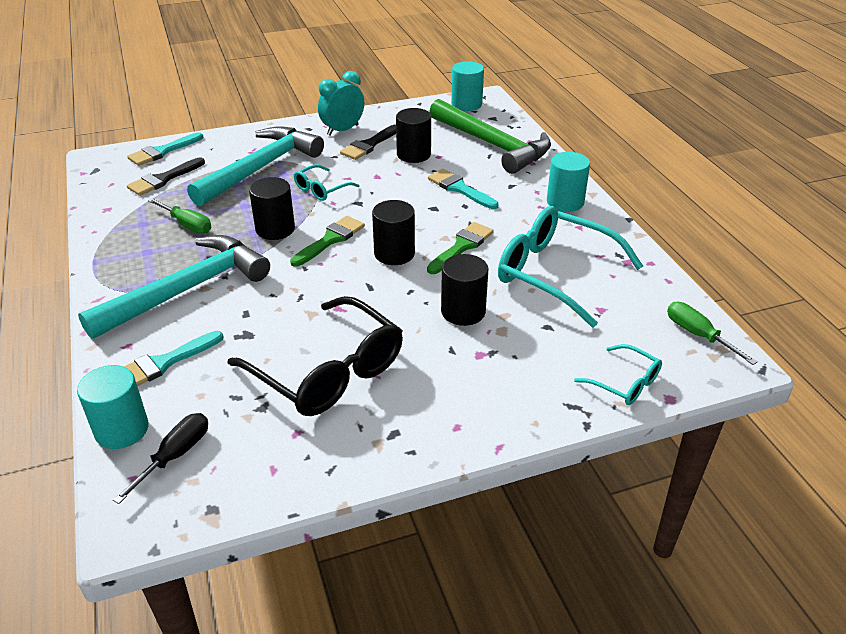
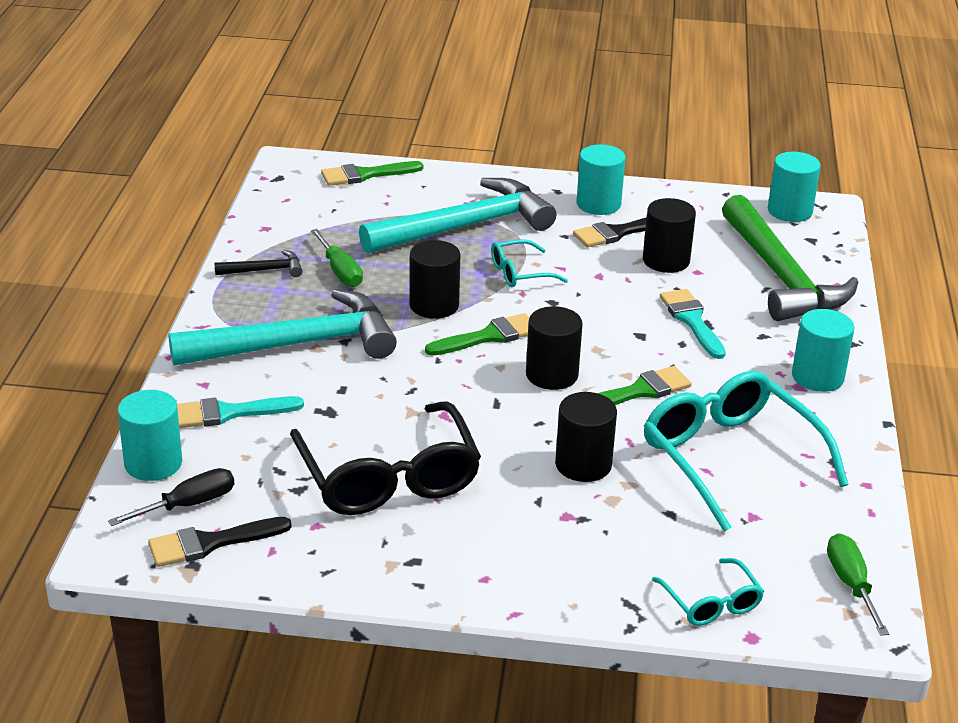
camera: 25 degrees right, 5 degrees down
turquoise brush [127,132,203,166] -> green brush [321,161,423,186]
black brush [127,157,205,196] -> black brush moved to [148,517,292,567]
turquoise clock [318,71,364,136] -> turquoise cylinder [576,144,625,215]
none -> black hammer [214,250,302,277]

